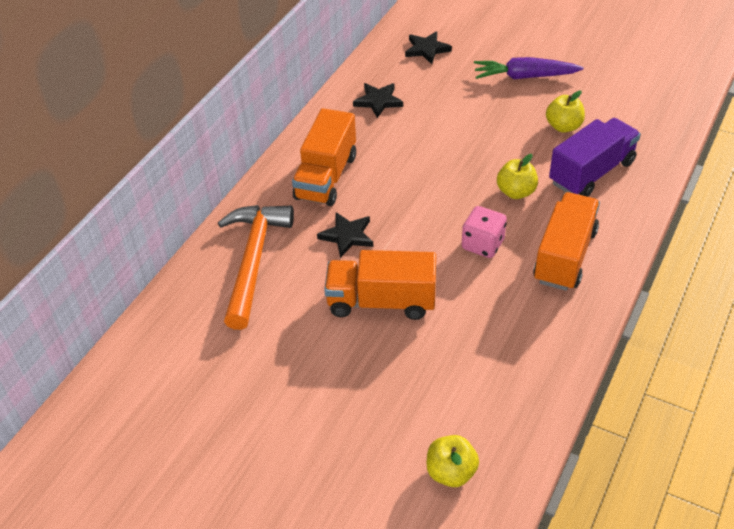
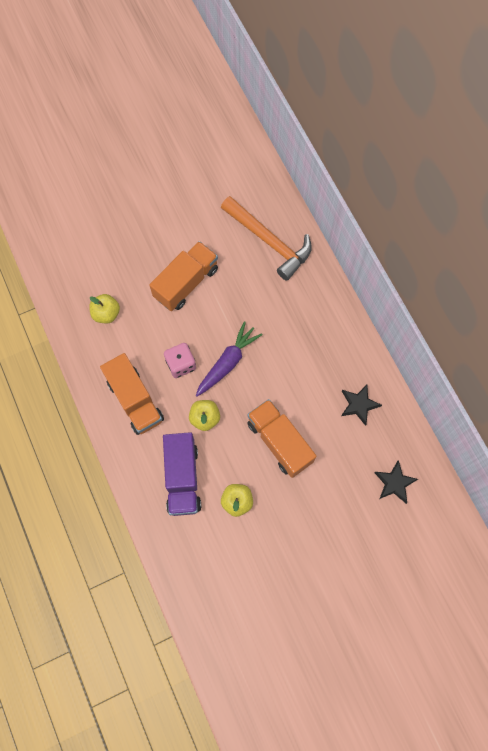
camera: 125 degrees right, 25 degrees up
orange truck [292,108,356,206] -> orange truck moved to [247,399,317,478]
black star [317,212,373,258] -> none
yellow apple [427,435,479,487] -> yellow apple moved to [89,294,120,324]
purple carrot [474,57,584,79] -> purple carrot moved to [196,321,262,396]

